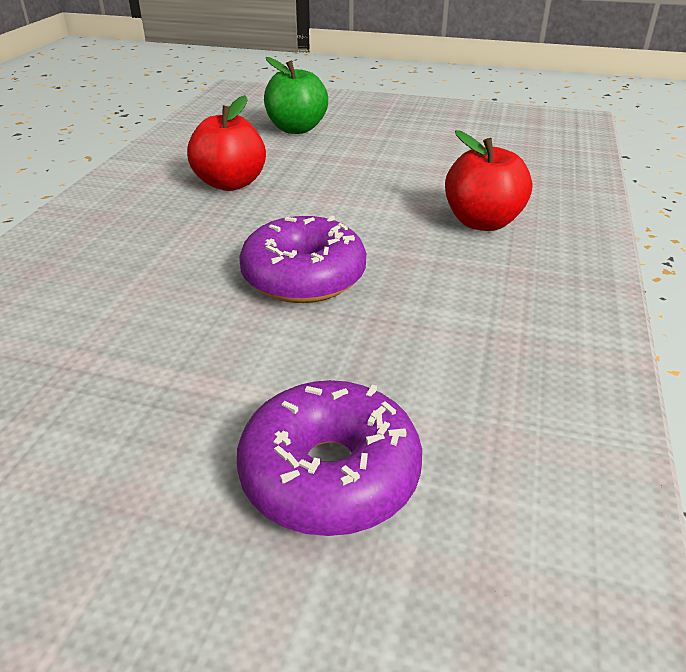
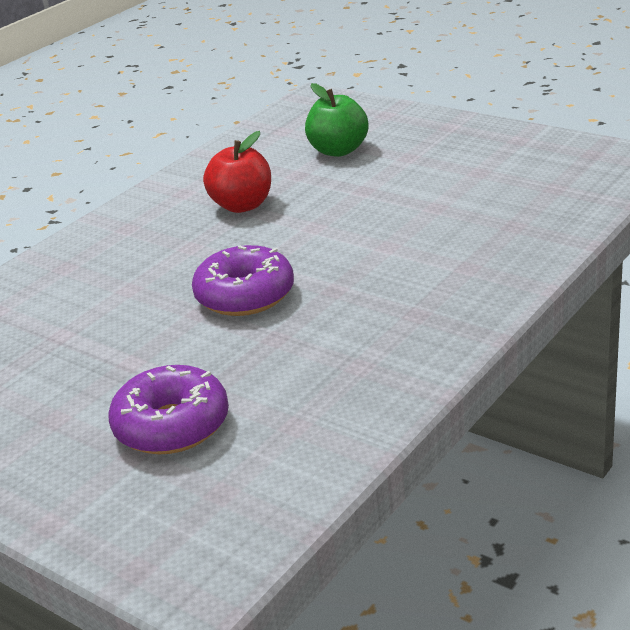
camera: 25 degrees right, 5 degrees down
red apple [445,130,532,231] -> none

